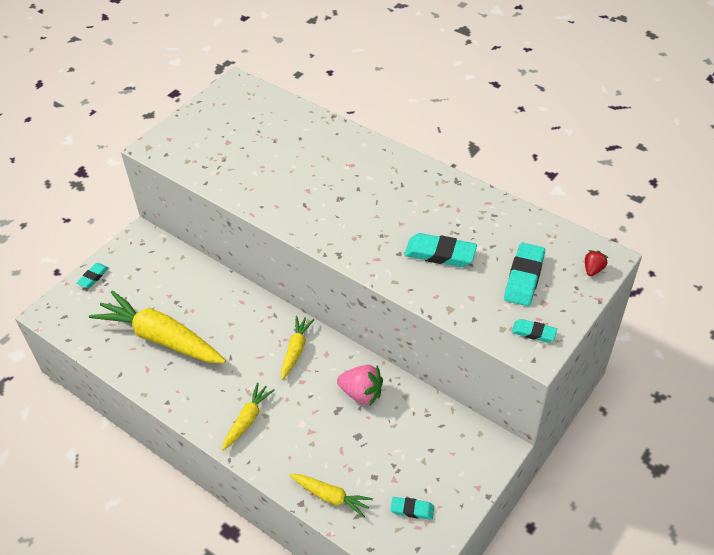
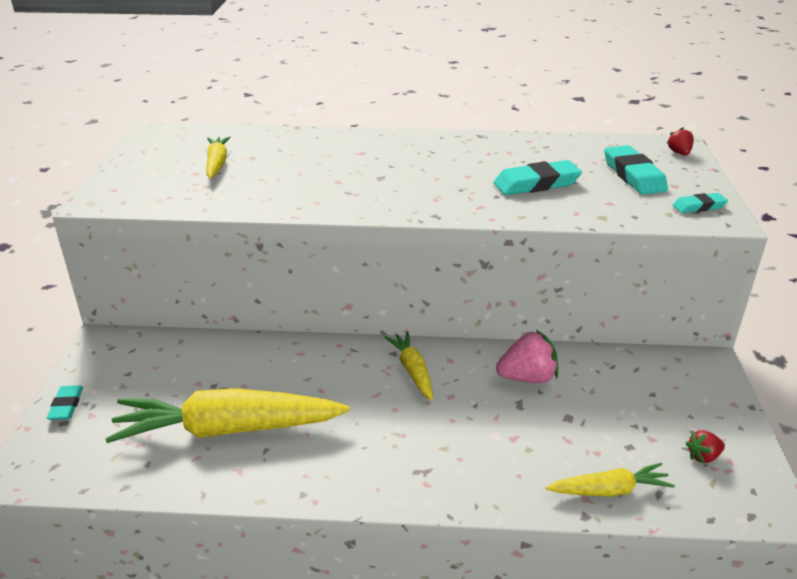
camera: 35 degrees left, 15 degrees down
yellow carrot [222,382,275,451] -> yellow carrot moved to [206,136,231,179]
turquoise eraser [390,497,434,520] -> red strawberry [686,430,725,464]

